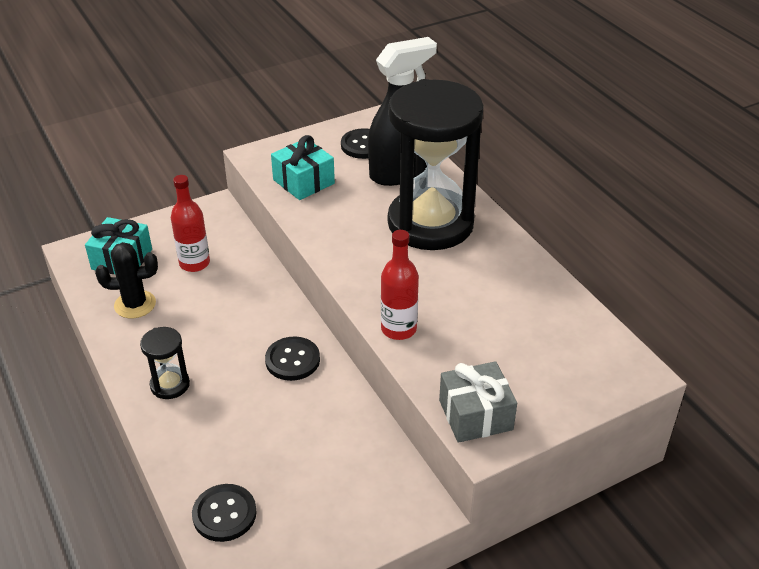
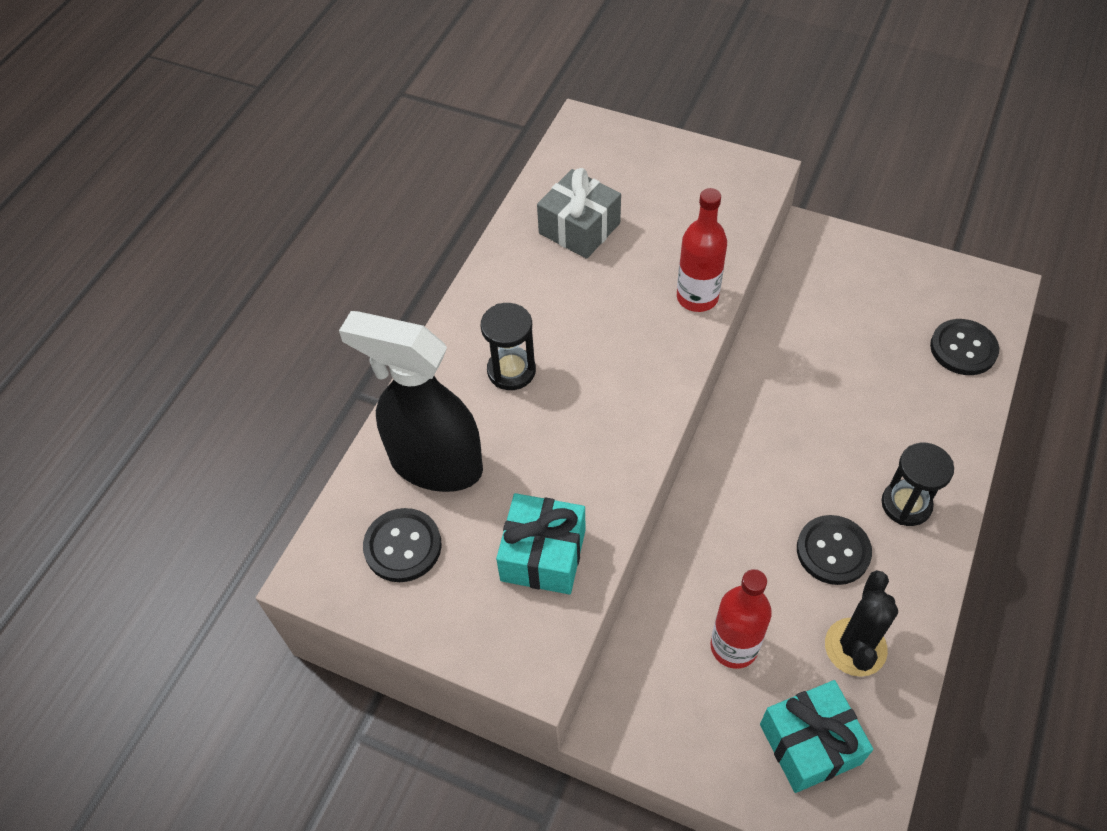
camera: 125 degrees left, 15 degrees up
black cactus [95,242,158,318] -> black cactus turned 60 degrees clockwise [825,570,898,677]
black button [265,336,320,381] -> black button moved to [797,515,872,585]
black hourglass [388,79,484,250] -> black hourglass [481,303,536,390], size x0.41
grey gift [439,361,517,443] -> grey gift moved to [537,168,621,259]

